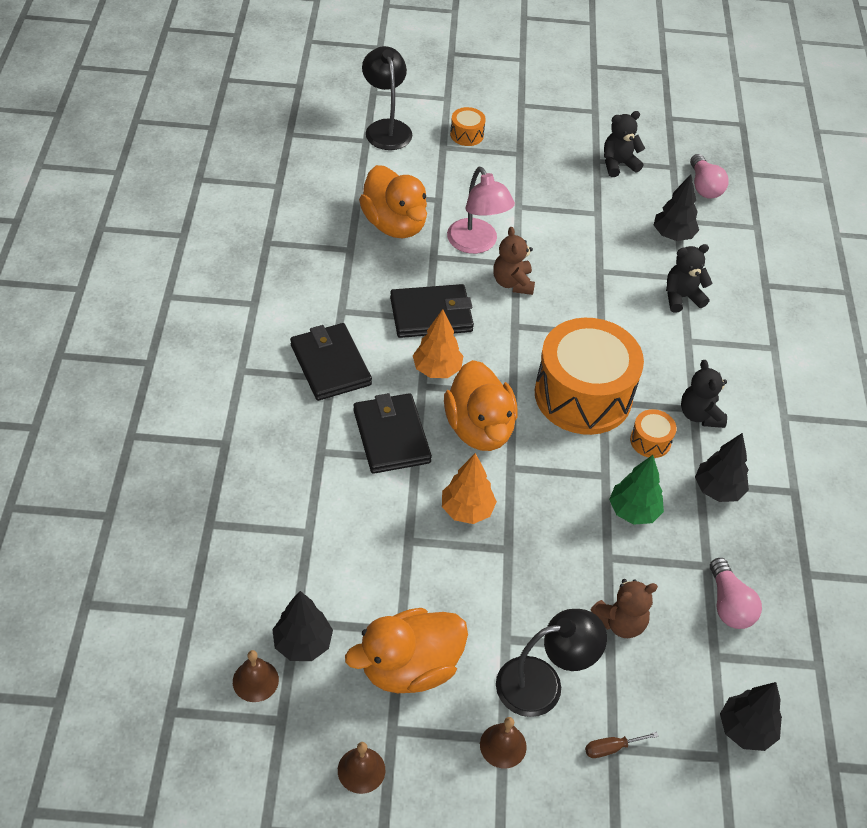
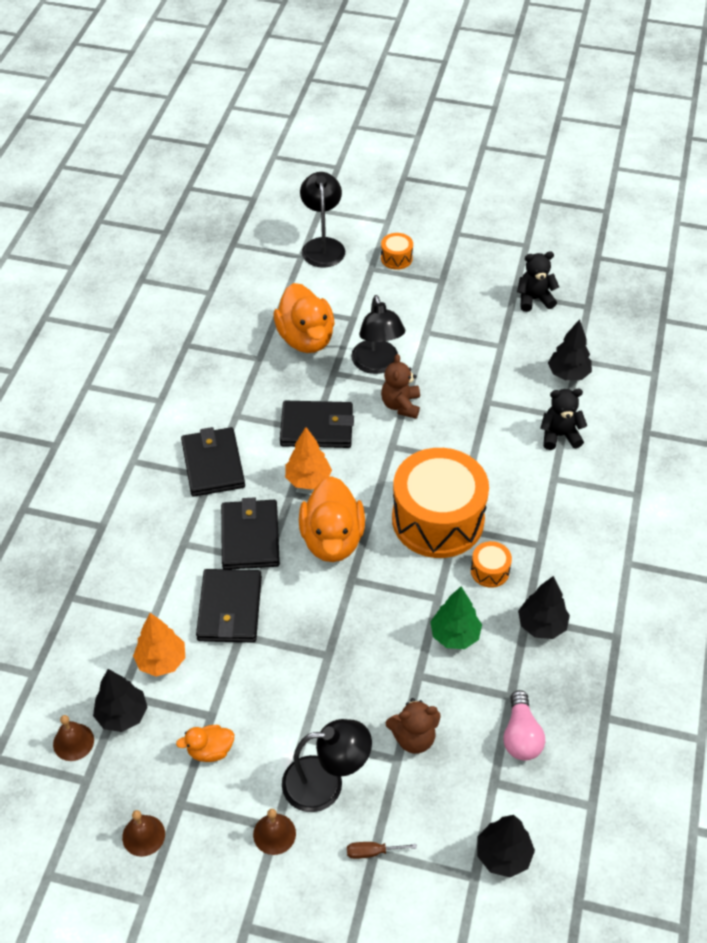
camera: 15 degrees right, 0 degrees up
orange duck [345,608,468,693] -> orange duck [176,725,234,762], size x0.50
orange tree [442,453,497,524] -> orange tree moved to [133,613,185,677]
pink lamp [447,167,515,254] -> black lamp [351,295,405,374]
black teddy bear [681,360,727,428] -> none
pink light bulb [690,154,729,199] -> none
none -> black wallet [196,569,262,643]

